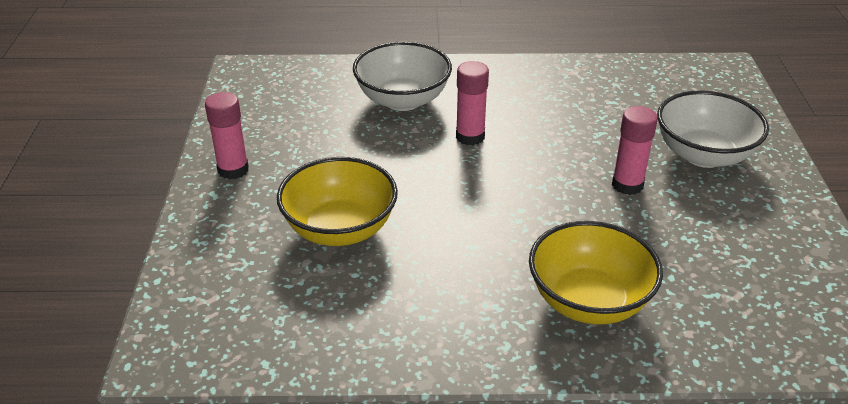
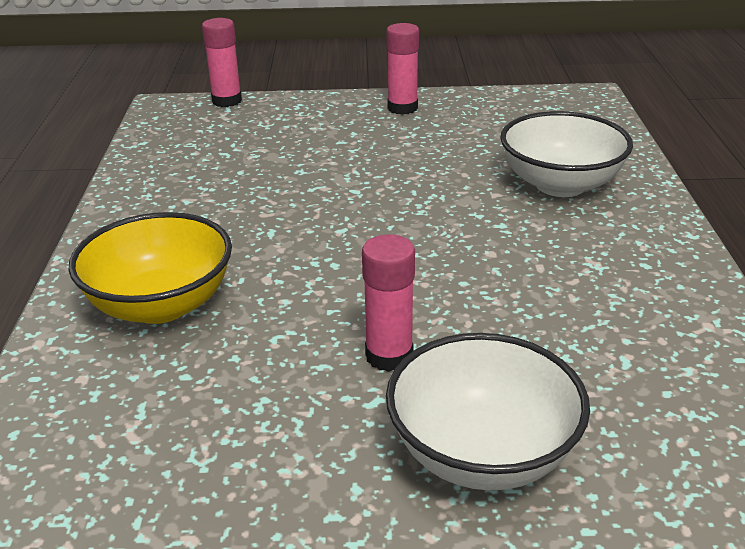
camera: 90 degrees right, 5 degrees down
yellow bowl [277,157,398,246] -> none
pink glue stick [456,61,489,145] -> pink glue stick moved to [202,18,242,107]

